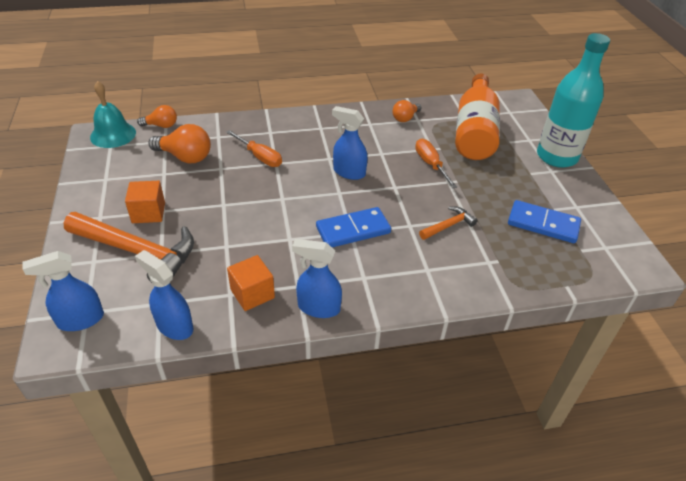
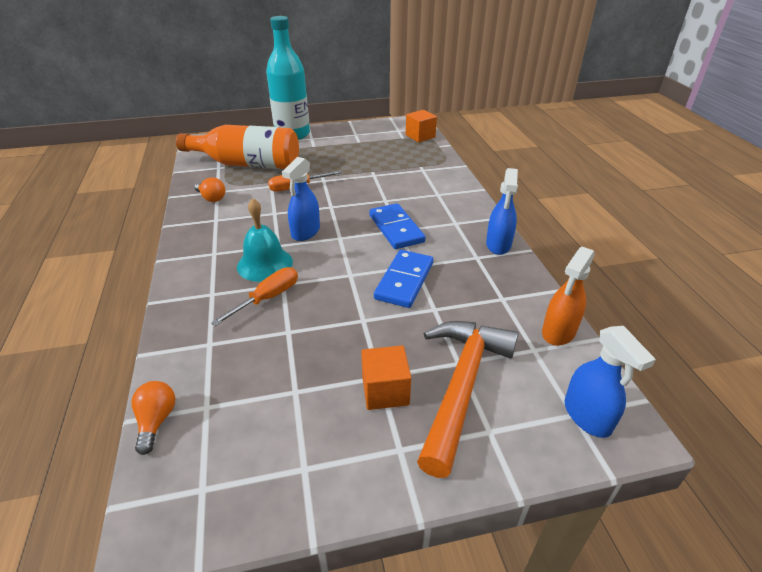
camera: 90 degrees left, 5 degrees down
turquoise bell [90,81,136,148] -> turquoise bell moved to [237,198,293,282]
blue spray bottle [135,250,193,340] -> orange spray bottle [542,247,595,346]
orange light bulb [149,124,211,163] -> none
orange cube [227,255,275,311] -> orange cube moved to [406,110,437,142]
orange hammer [419,206,477,240] -> none
blue domino [508,200,581,243] -> blue domino moved to [374,250,433,308]

